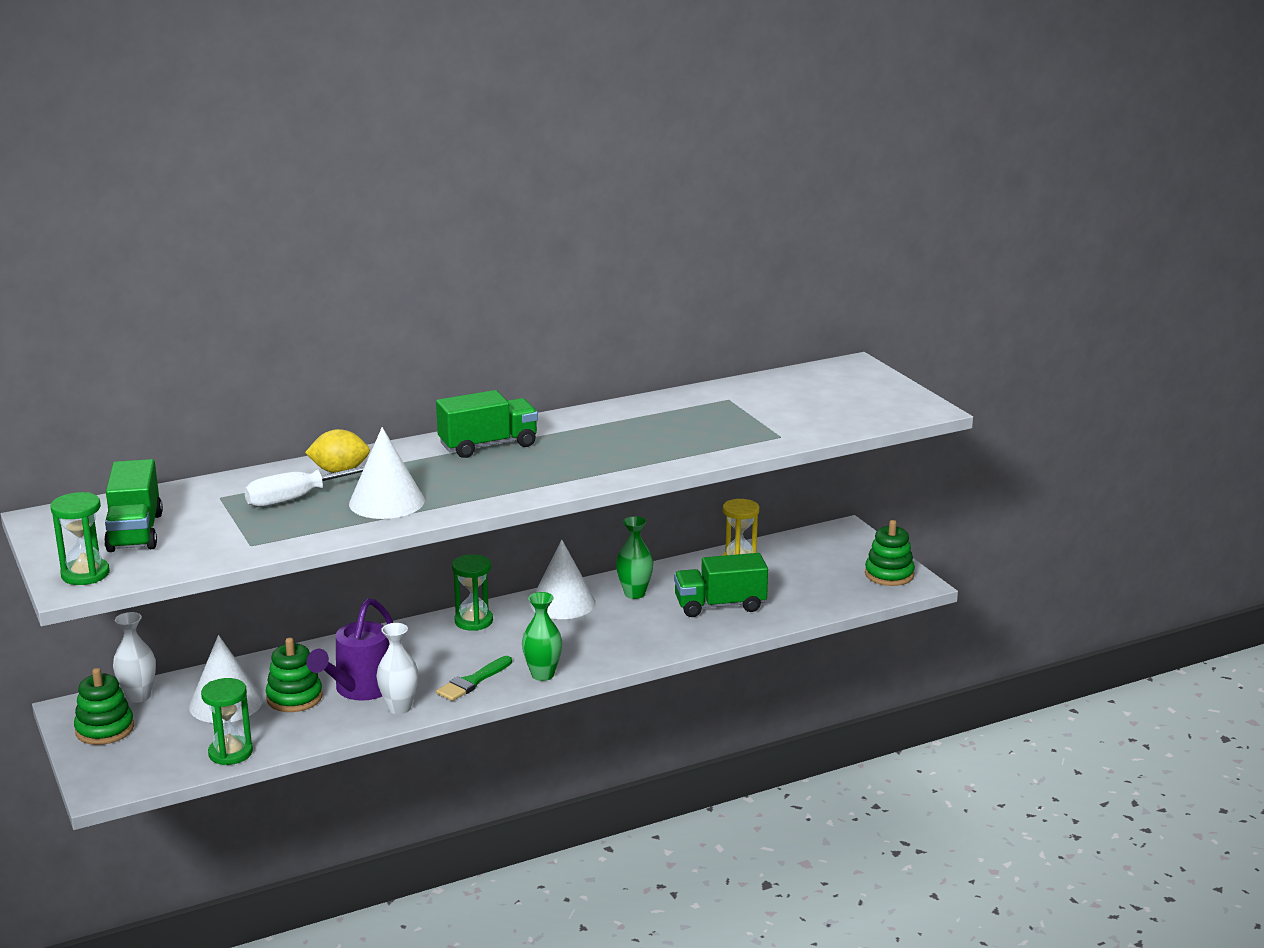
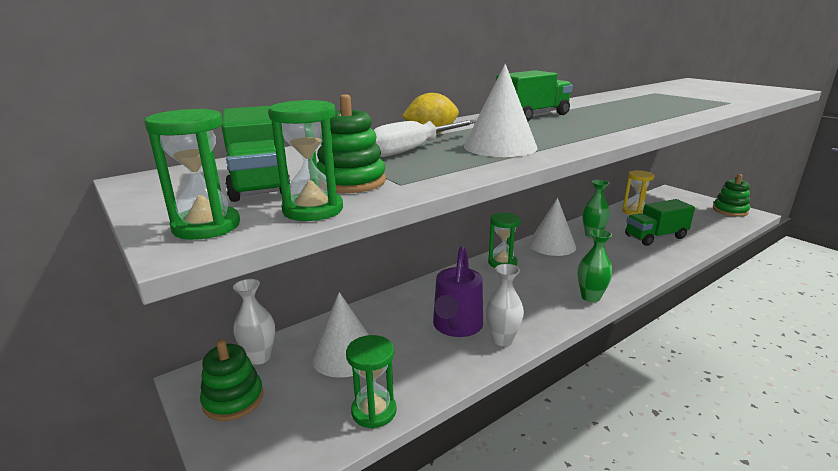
camera: 10 degrees left, 0 degrees up
green stacking toy [266,638,323,712] -> green stacking toy moved to [317,94,386,193]
green brush [436,656,512,701] -> none
none -> green hourglass [268,100,343,221]

